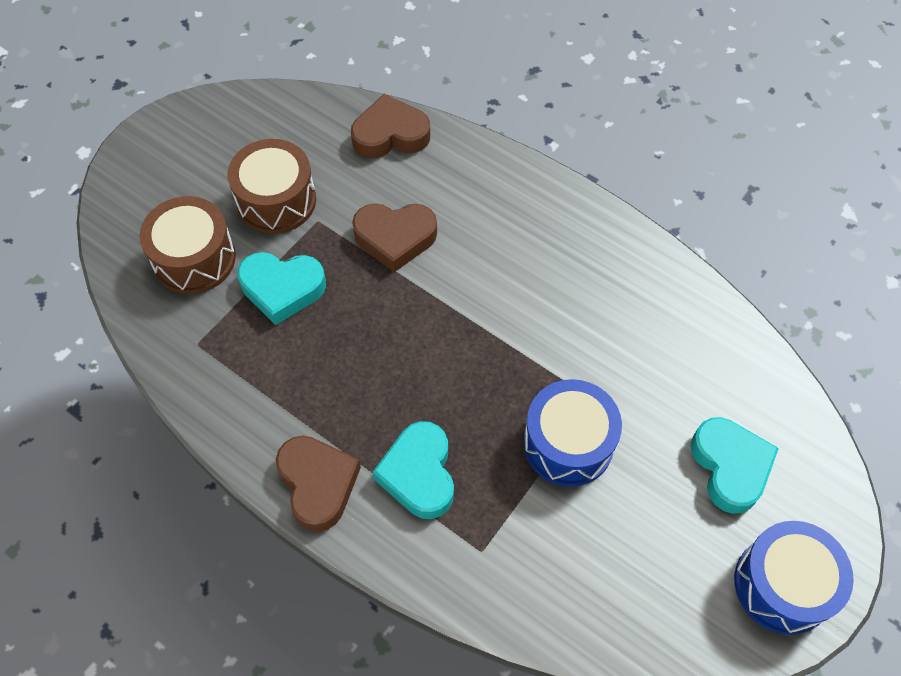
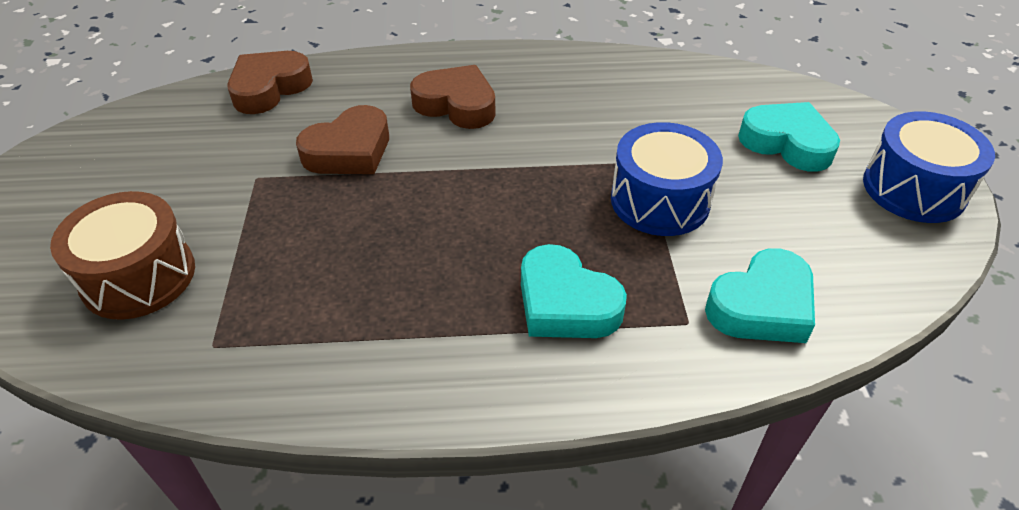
camera: 40 degrees left, 15 degrees down
brown drum [228,139,316,234] -> none
turquoise heart [237,252,326,325] -> turquoise heart moved to [705,248,815,343]
brown heart [276,436,361,532] -> brown heart moved to [410,65,496,129]

